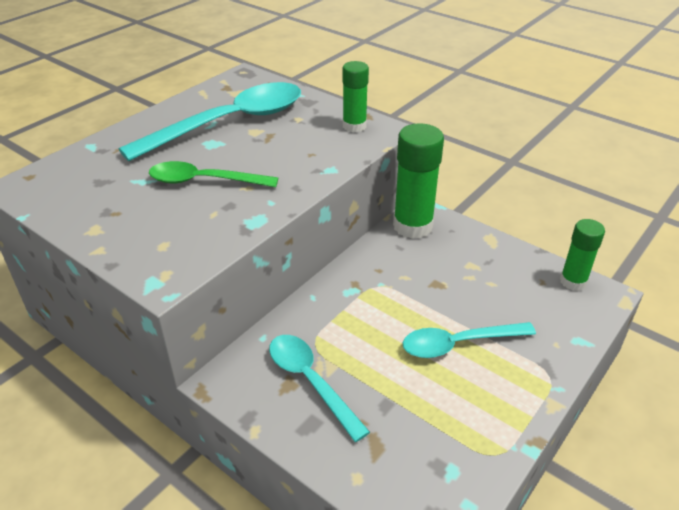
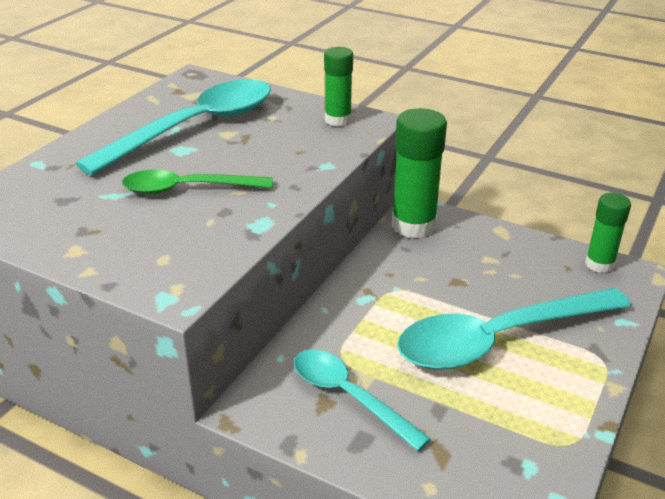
camera: 10 degrees left, 5 degrees down
turquoise spoon [403,322,536,358] -> turquoise spoon [397,288,631,370], size x1.71

